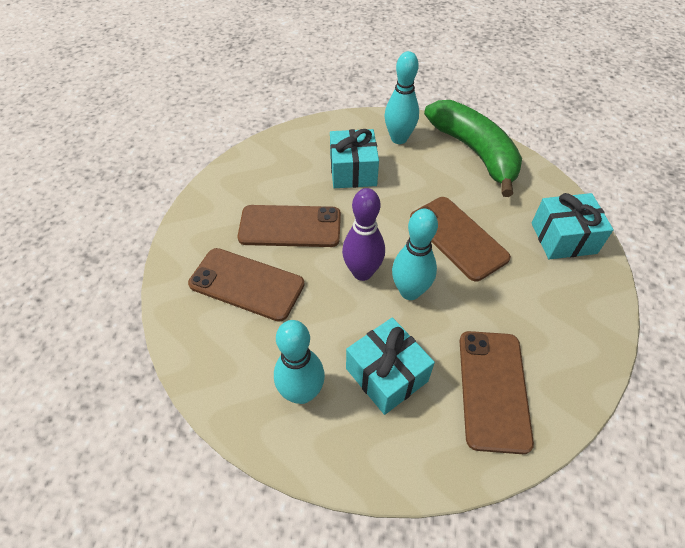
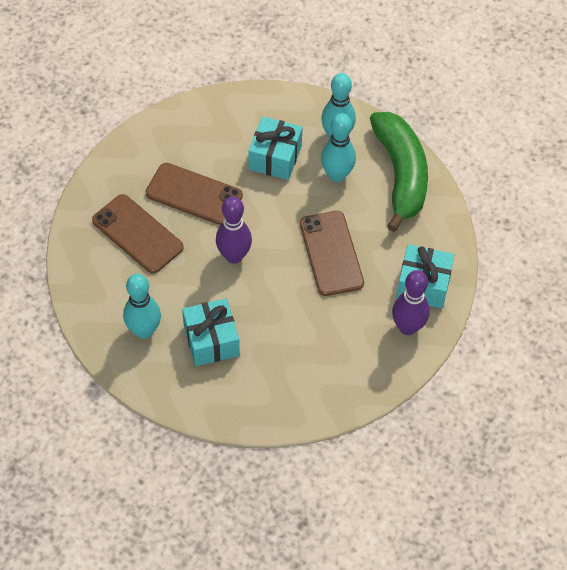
camera: 20 degrees right, 5 degrees up
turquoise bowling pin [392,209,438,300] -> turquoise bowling pin moved to [321,113,356,182]
brown phone [460,331,534,454] -> none
none -> purple bowling pin [392,270,430,335]

